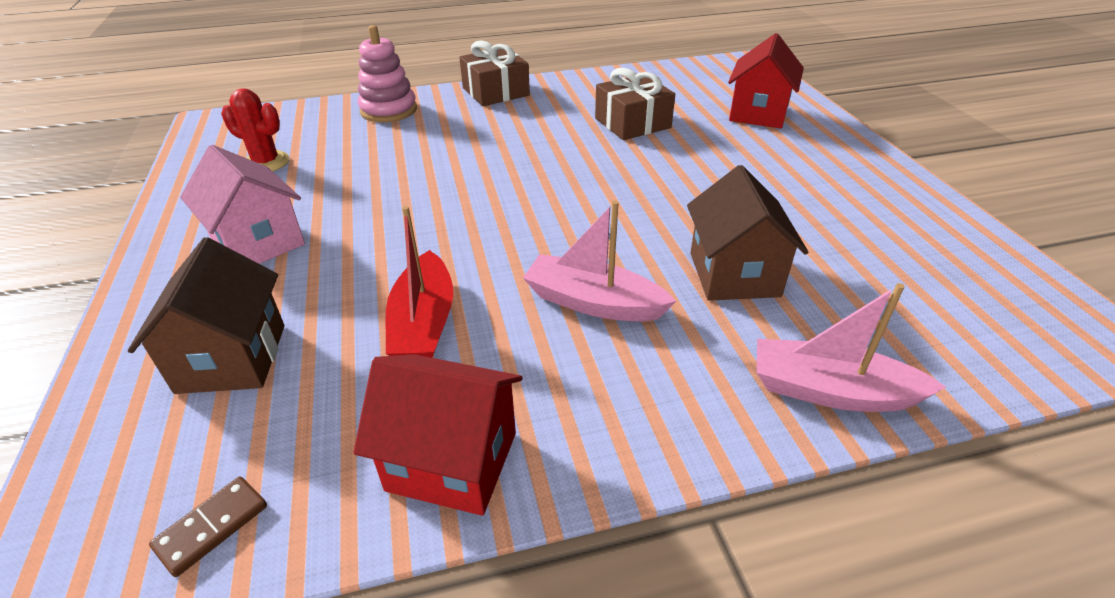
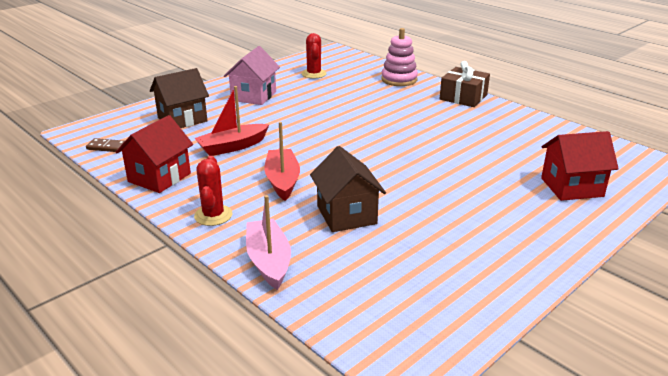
camera: 60 degrees right, 10 degrees down
red house [353,354,523,516] -> red house turned 45 degrees clockwise [116,115,193,193]
pink boat [523,201,676,321] -> red boat [264,122,300,201]
brown gift [595,68,675,140] -> none
brown house [687,165,808,301] -> brown house turned 75 degrees counterclockwise [310,146,386,232]
none -> red cactus [194,156,232,226]

